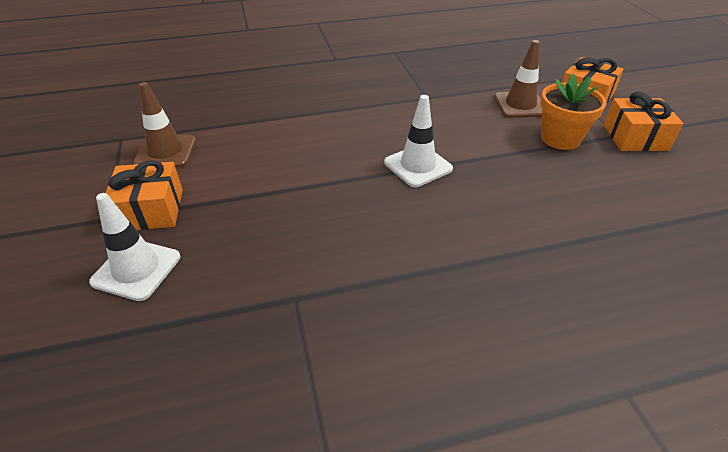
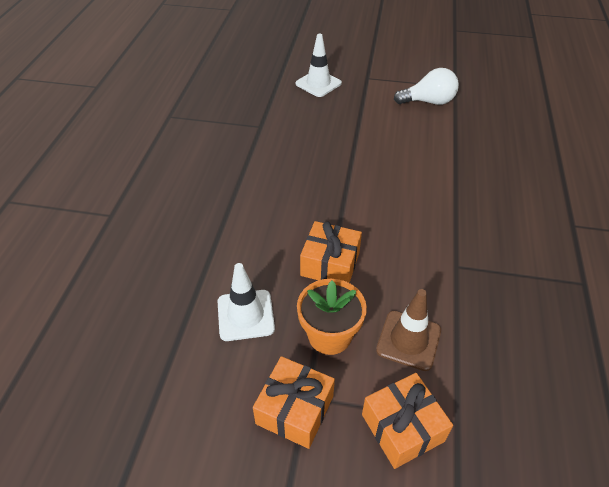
camera: 115 degrees right, 5 degrees up
orange gift [105,160,183,230] -> orange gift moved to [300,221,362,283]
brown traffic cone [133,82,196,167] -> white light bulb [394,68,459,105]
white traffic cone [384,95,453,187] -> white traffic cone moved to [218,263,275,341]

